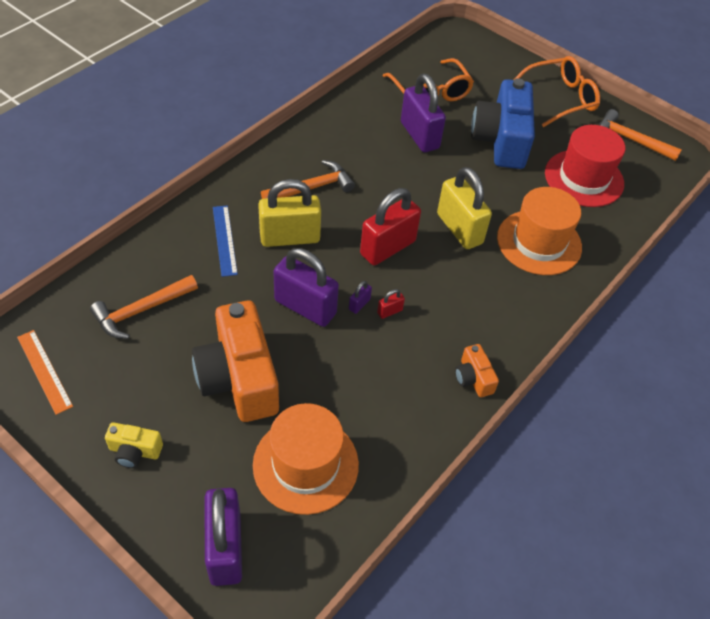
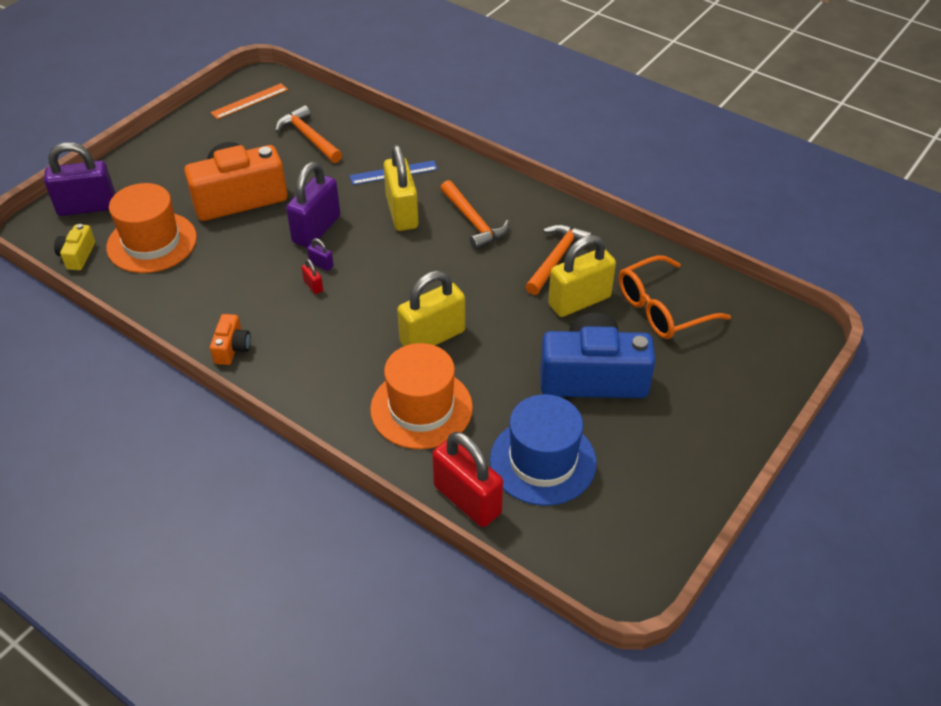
camera: 90 degrees right, 5 degrees down
yellow camera [105,422,163,468] -> yellow camera moved to [54,224,95,270]
red padlock [360,188,421,265] -> red padlock moved to [432,432,503,527]
purple padlock [401,74,446,152] -> yellow padlock [548,235,616,317]
orange camera [455,344,499,397] -> orange camera turned 120 degrees clockwise [210,314,251,365]
orange glasses [515,56,600,127] -> none
red hat [545,125,625,207] -> blue hat [490,394,597,506]
orange hammer [599,109,682,161] -> orange hammer moved to [525,224,593,295]

